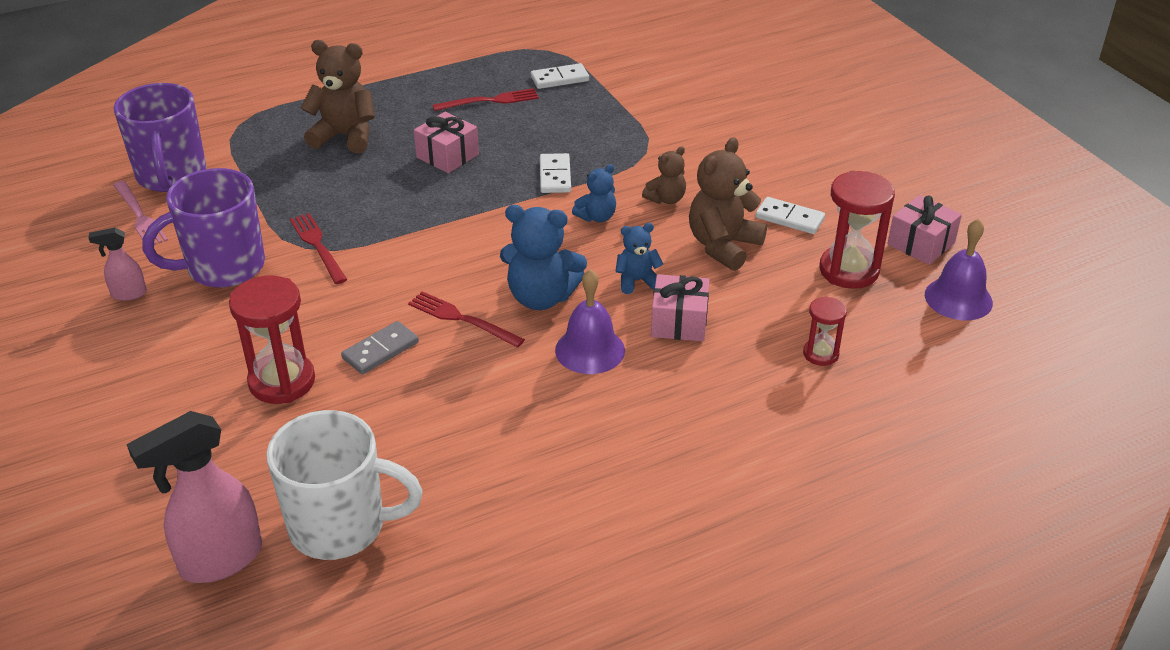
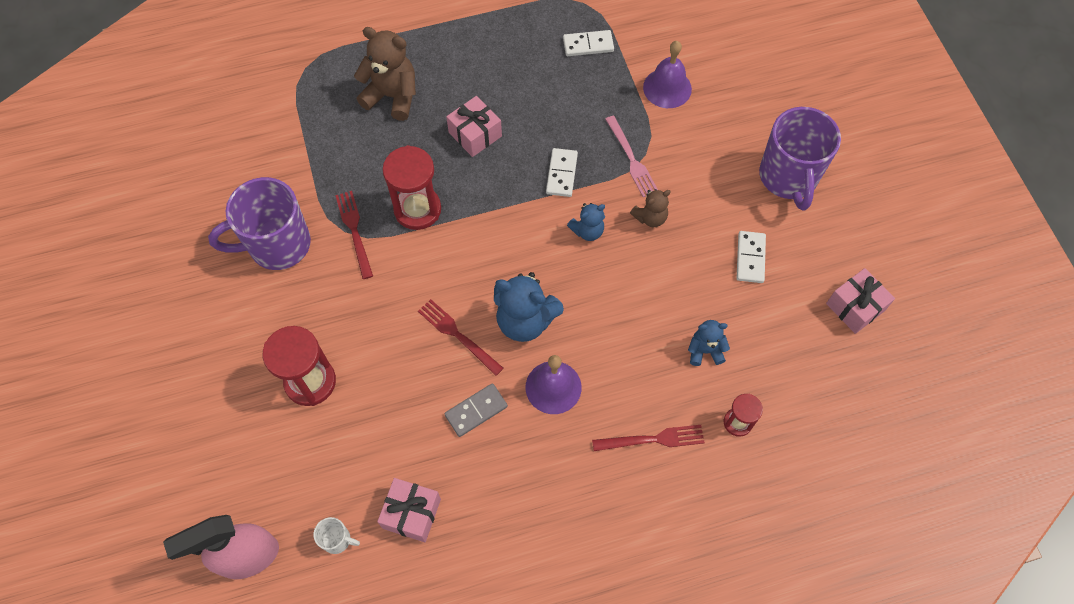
camera: 10 degrees right, 25 degrees up
pink spray bottle [88,227,147,301] -> none
pink fork [113,181,168,245] -> pink fork moved to [605,116,658,197]
purple mug [114,83,206,192] -> purple mug moved to [759,107,841,210]
white mug [266,410,423,560] -> white mug [313,517,360,554], size x0.41
grey domino [341,321,419,375] -> grey domino moved to [444,383,508,437]
red fork [432,88,539,111] -> red fork moved to [592,425,705,451]
blue teddy bear [615,223,663,294] -> blue teddy bear moved to [688,320,730,366]
pink gift [651,274,710,341] -> pink gift moved to [377,478,441,542]
brown teddy bear [689,137,767,271] -> none
white domino [755,197,825,234] -> white domino turned 60 degrees clockwise [737,231,766,283]
red hourglass [819,170,895,289] -> red hourglass moved to [383,145,441,230]
purple bell [925,219,993,320] -> purple bell moved to [643,41,692,108]

